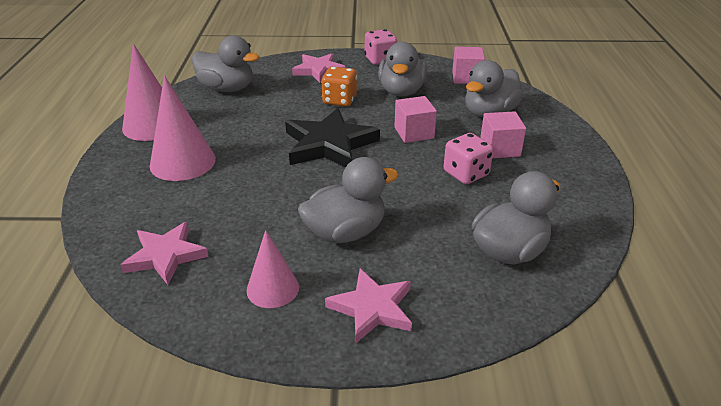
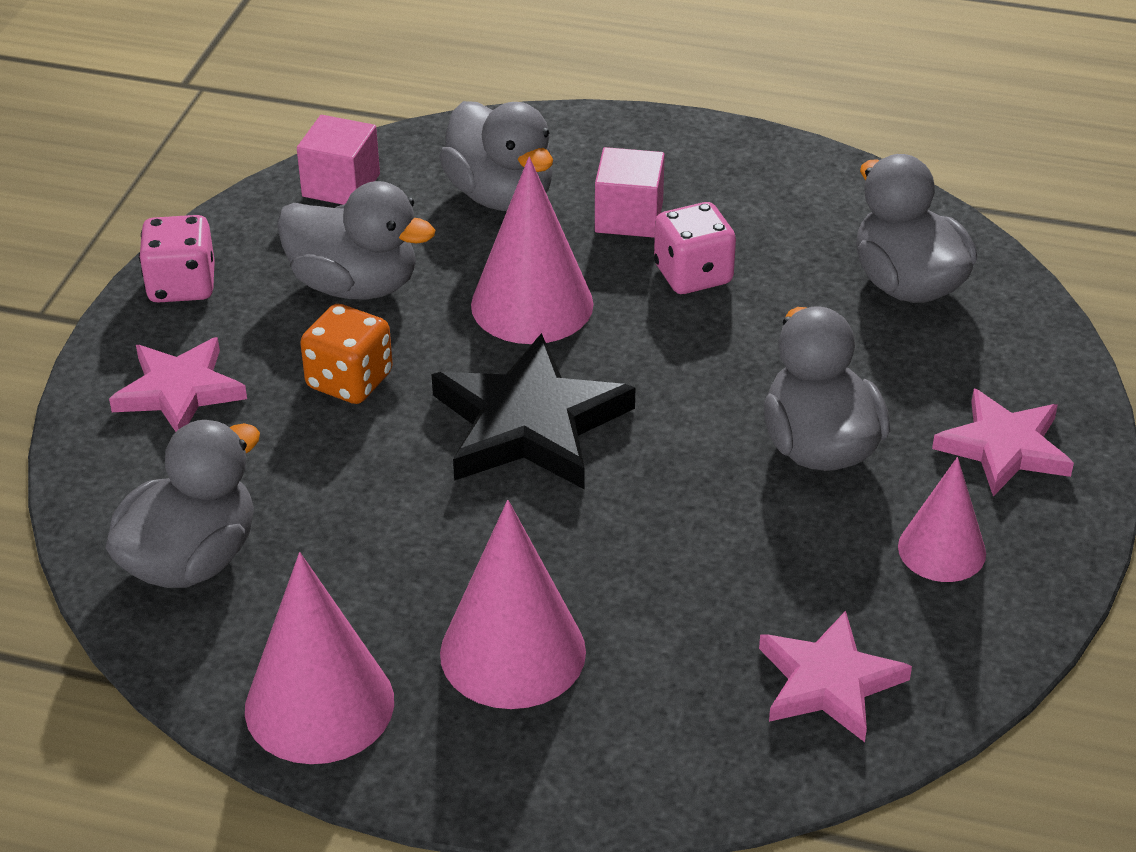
camera: 75 degrees left, 5 degrees up
pink cube [394,96,437,143] -> pink cone [471,157,594,344]

